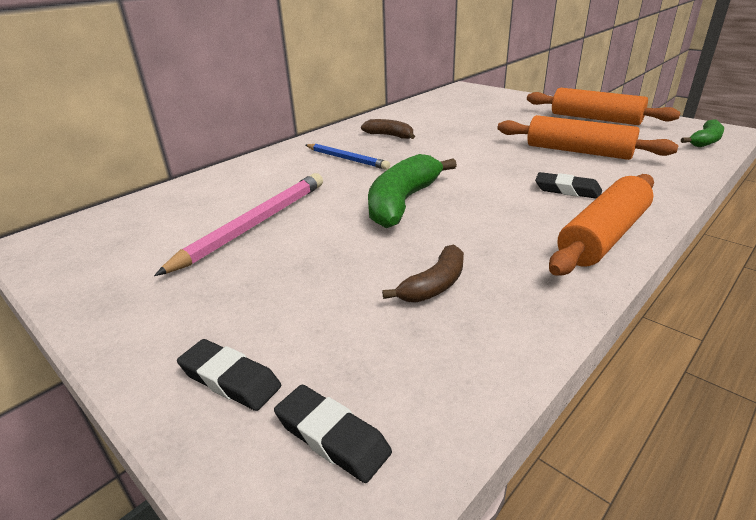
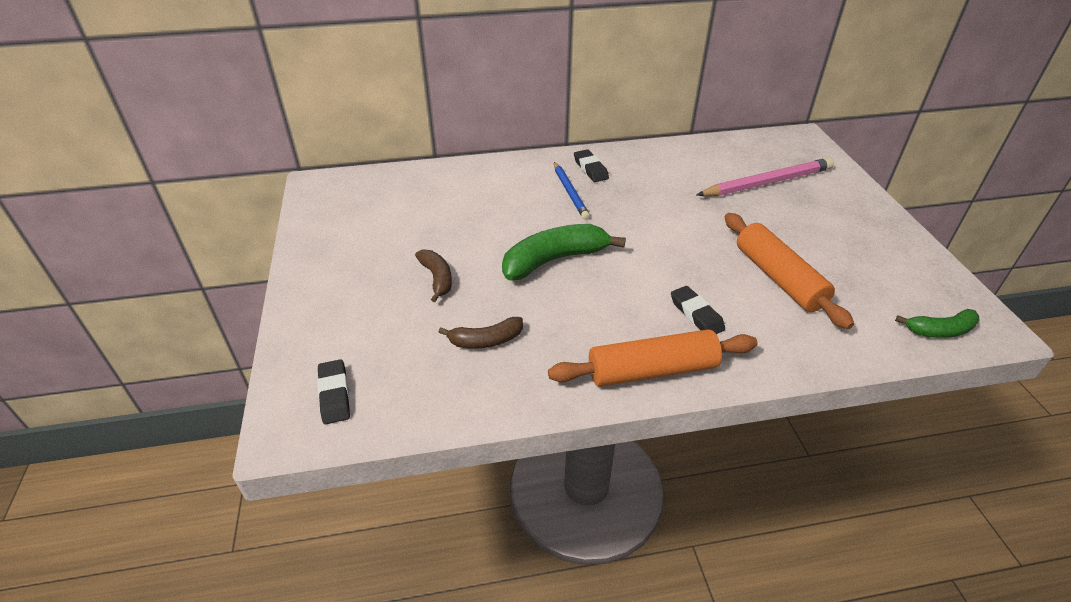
camera: 35 degrees right, 10 degrees up
pink pencil [154,173,323,276] -> pink pencil moved to [697,158,834,196]
black eraser [177,339,281,411] -> black eraser moved to [574,149,609,182]
brown banana [361,119,415,139] -> brown banana moved to [415,250,452,302]
orange rolling pin [527,88,681,125] -> none

